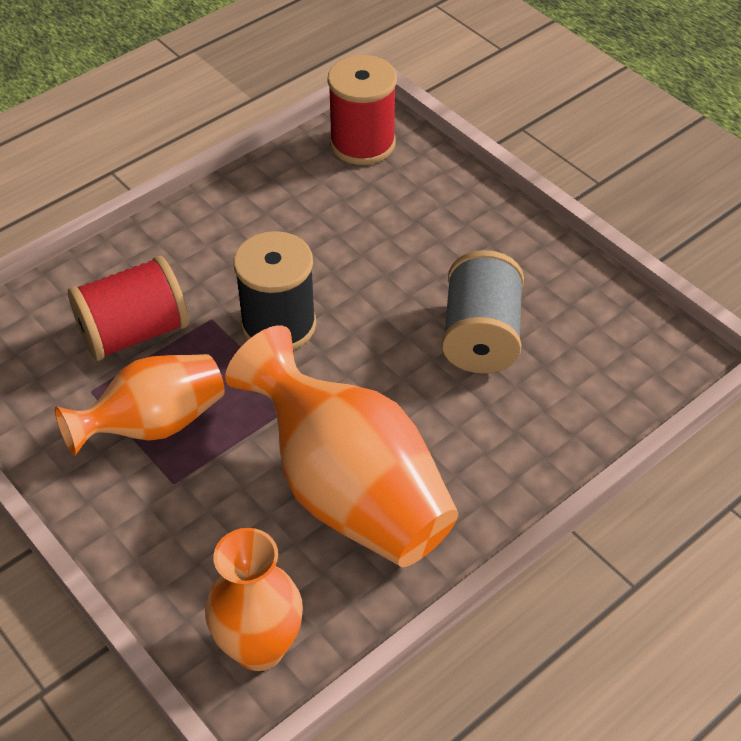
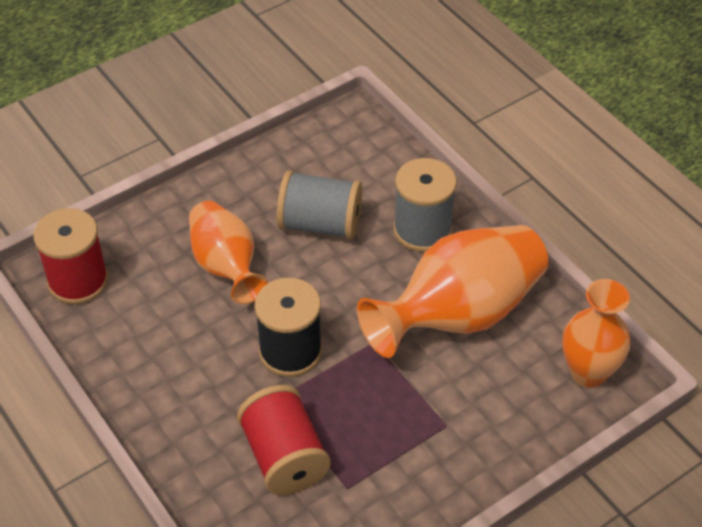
camera: 85 degrees left, 0 degrees up
orange vase [55,354,225,456] -> orange vase moved to [189,201,268,304]
none -> grey spool [394,158,457,252]

